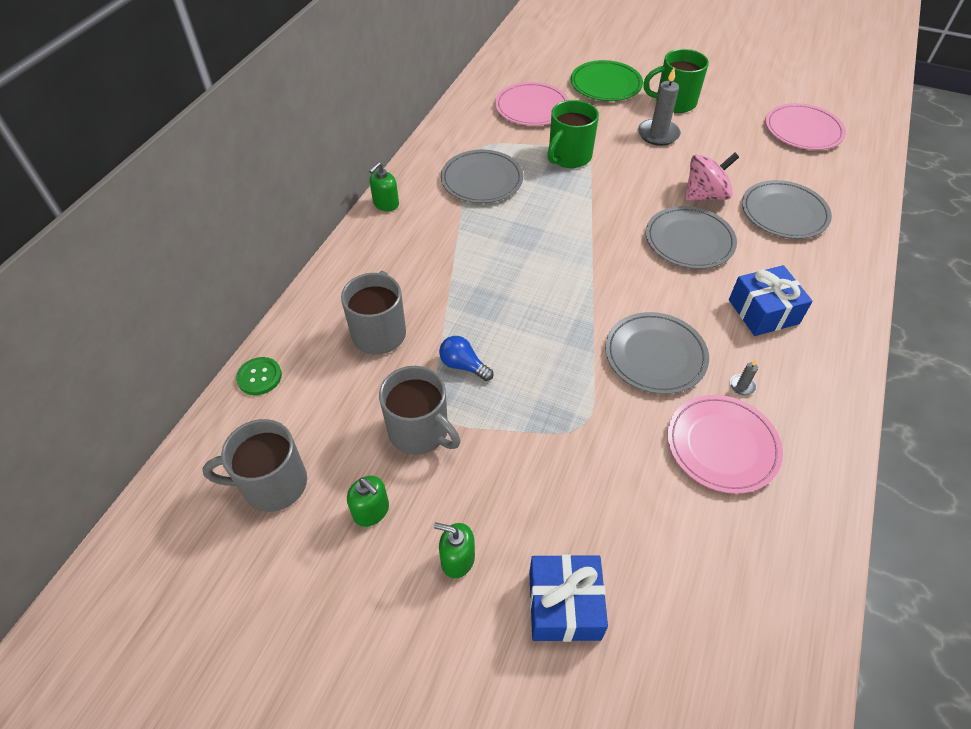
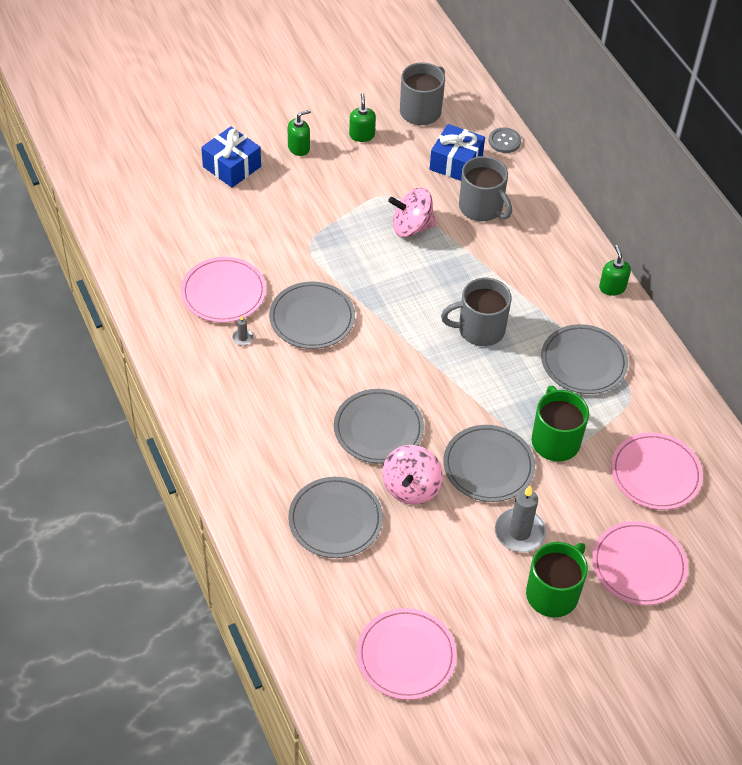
camera: 130 degrees right, 0 degrees up
green button [236,357,282,395] -> grey button [489,127,521,153]
green soap dispenser [347,476,389,527] -> green soap dispenser turned 90 degrees clockwise [349,93,376,142]
grey mug [379,366,460,455] -> grey mug moved to [441,278,512,346]
blue light bulb [439,336,494,381] -> pink spinning top [388,188,436,237]
green plate [571,60,643,101] -> pink plate [592,521,688,605]
blue gift [729,265,813,336] -> blue gift moved to [430,124,485,181]
none -> grey plate [443,425,535,502]

